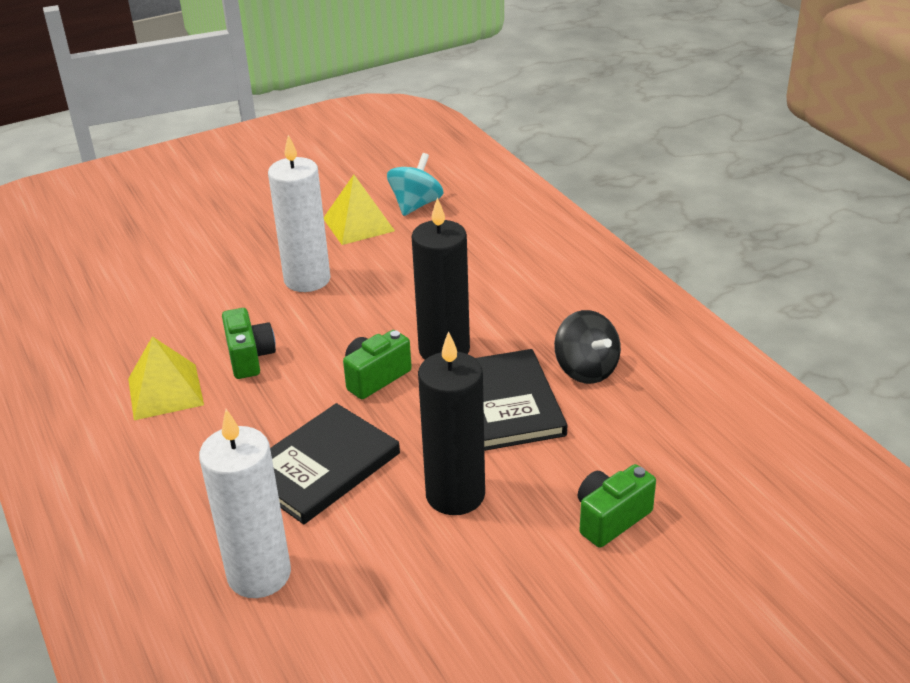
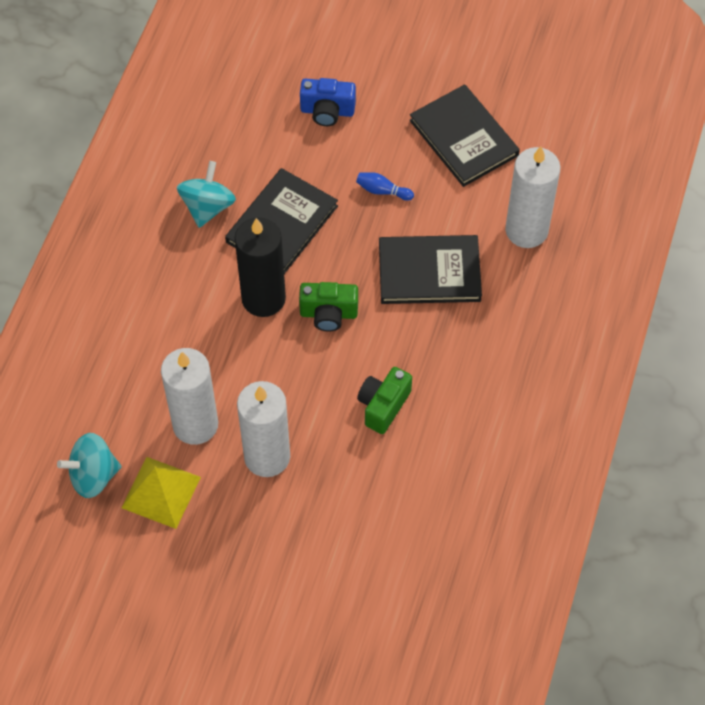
camera: 135 degrees left, 25 degrees up
yellow pyramid [128,336,204,420] -> none
black candle [418,331,485,515] -> blue bowling pin [356,172,414,201]
black spinning top [554,310,621,384] -> turquoise spinning top [177,161,236,228]
green camera [578,464,656,548] -> blue camera [300,78,356,126]
none -> white candle [161,348,218,445]
none -> black book [410,84,520,187]

